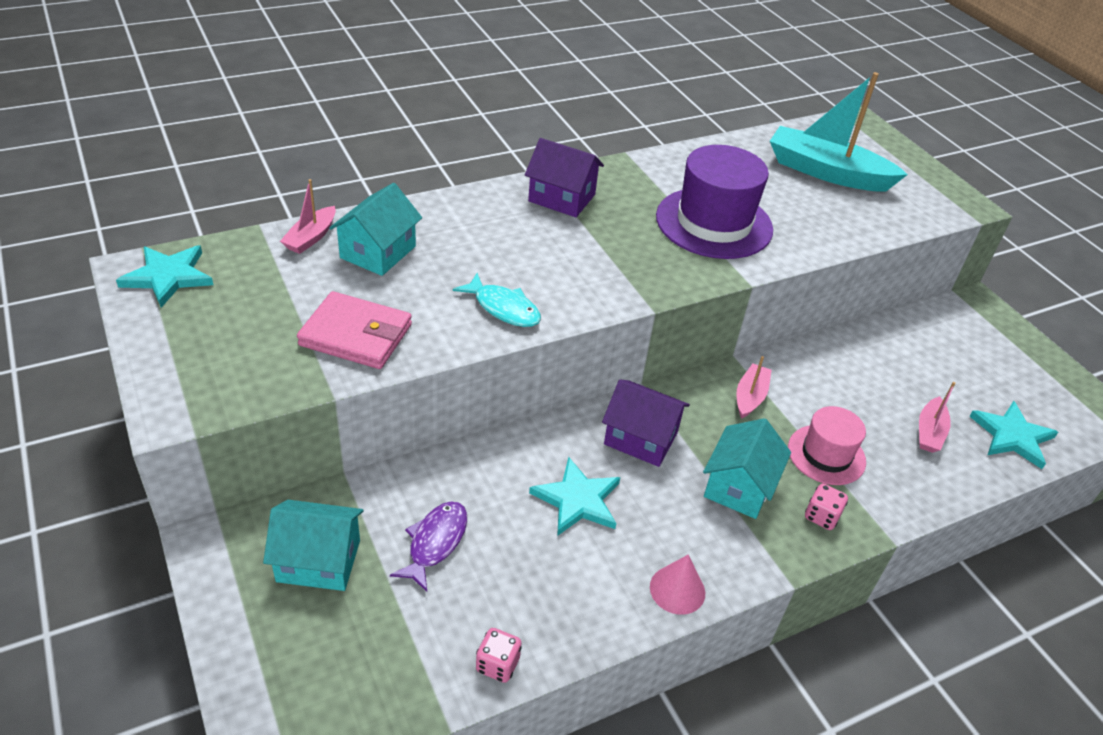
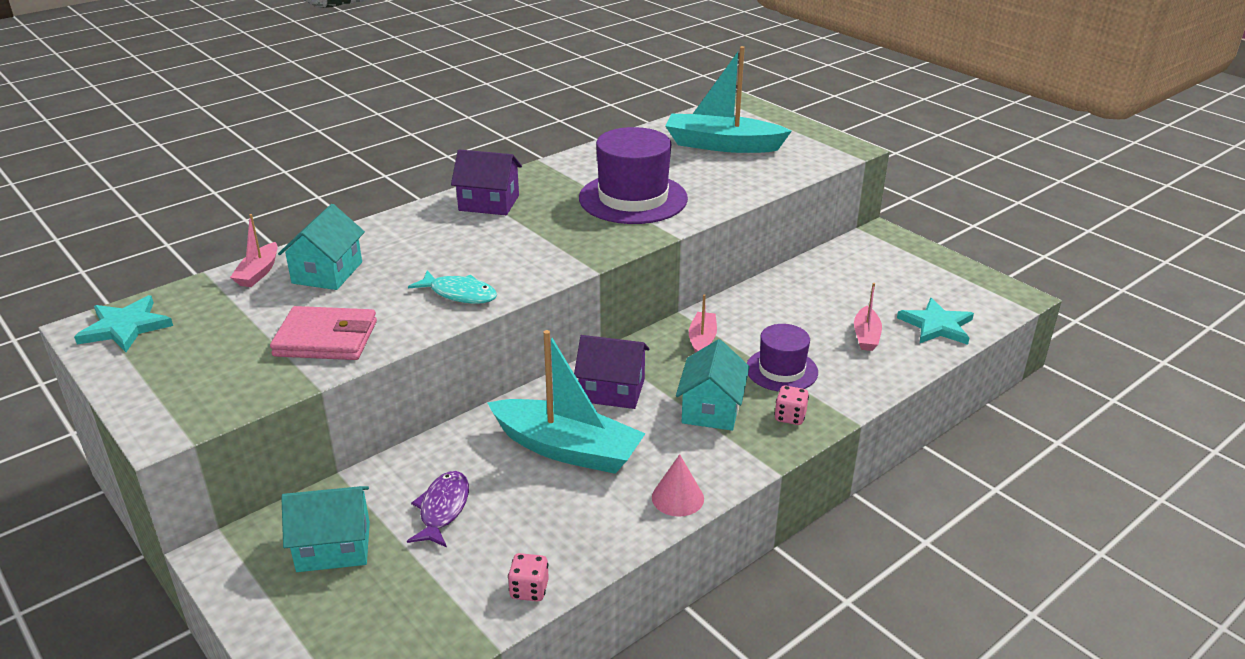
camera: 10 degrees left, 10 degrees down
turquoise star [529,457,620,536] -> turquoise boat [487,330,646,474]
pink hat [788,406,866,485] -> purple hat [747,324,818,392]

